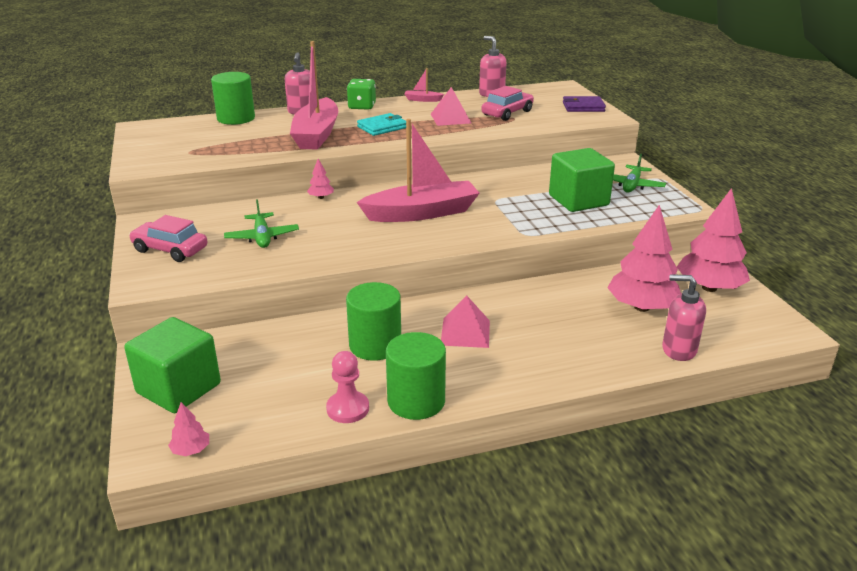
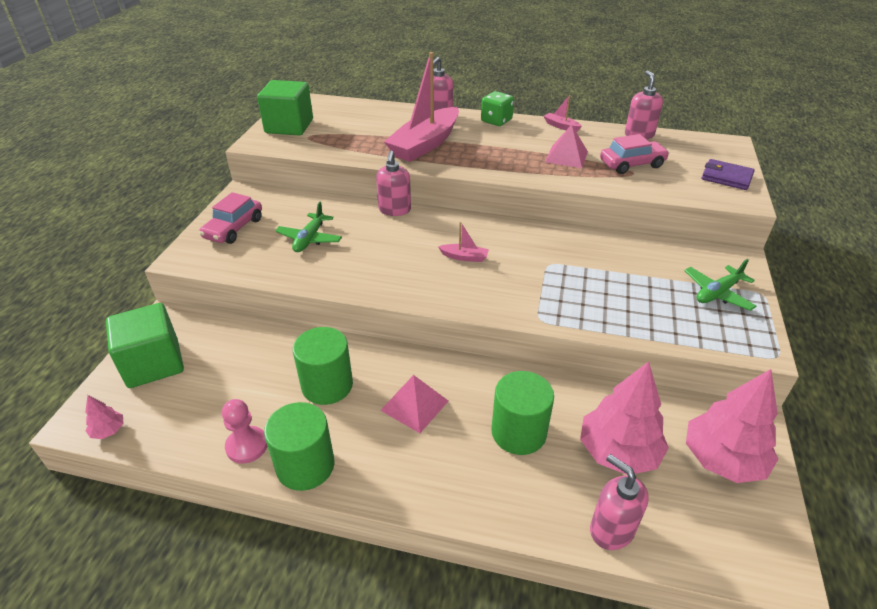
camera: 30 degrees right, 10 degrees up
pink car [129,215,207,262] -> pink car turned 120 degrees counterclockwise [199,192,262,244]
green cylinder [211,72,255,125] -> green cylinder moved to [491,371,554,455]
pink tree [307,159,334,199] -> pink soap dispenser [376,151,411,216]
turquoise wallet [357,113,406,136] -> none
pink boat [357,119,480,222] -> pink boat [438,222,489,262], size x0.41
green cube [549,148,615,212] -> green cube moved to [257,80,313,136]

